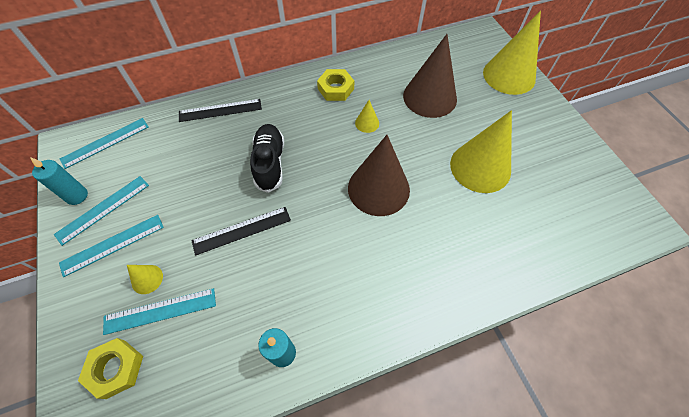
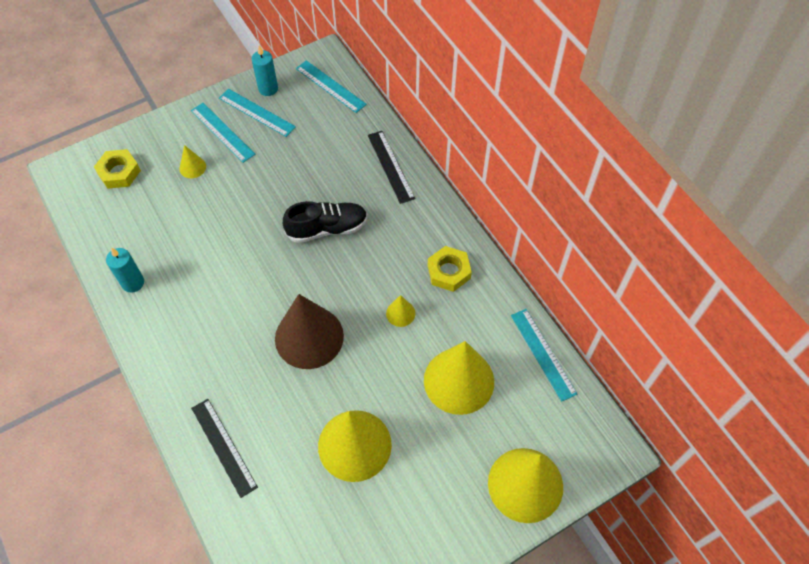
camera: 80 degrees right, 0 degrees up
turquoise ruler [103,288,216,335] -> turquoise ruler moved to [511,309,577,402]
black ruler [191,207,291,256] -> black ruler moved to [191,399,258,498]
brown cone [403,34,457,118] -> yellow cone [424,341,494,415]

